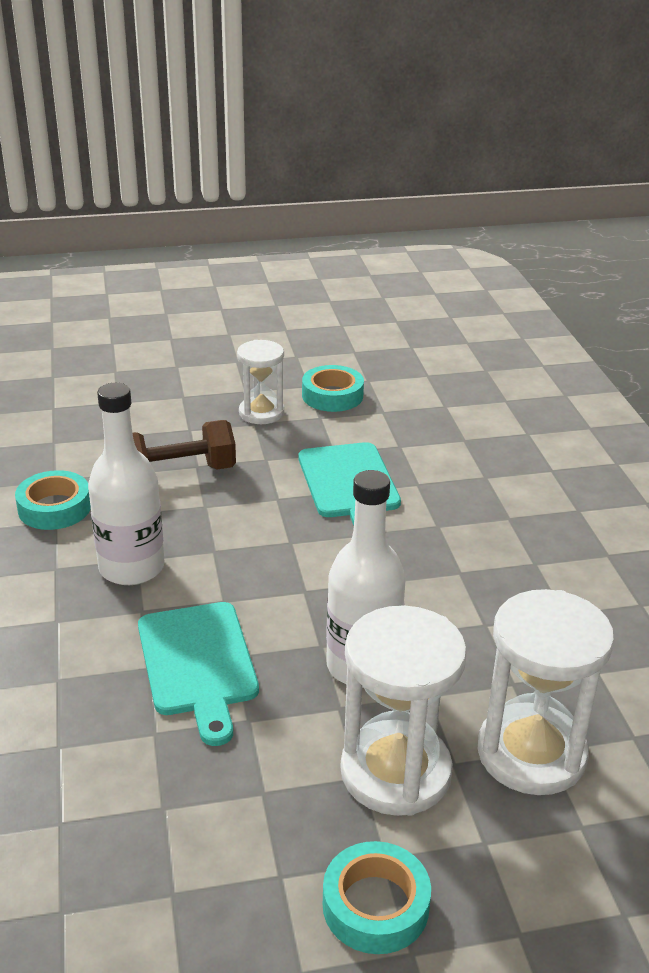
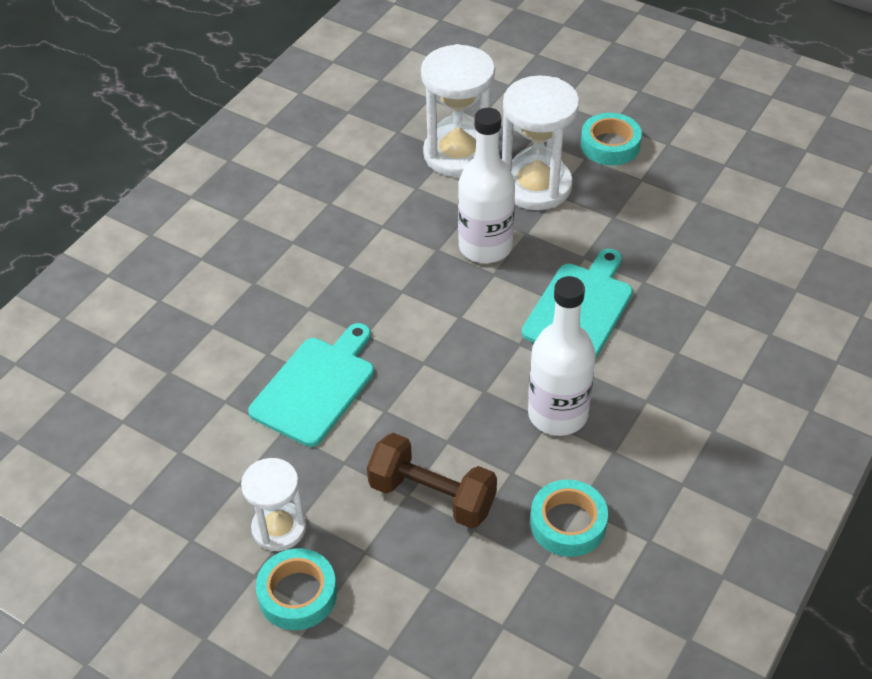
camera: 135 degrees left, 15 degrees up
turquoise tape [302,365,364,412] -> turquoise tape moved to [256,548,337,630]

